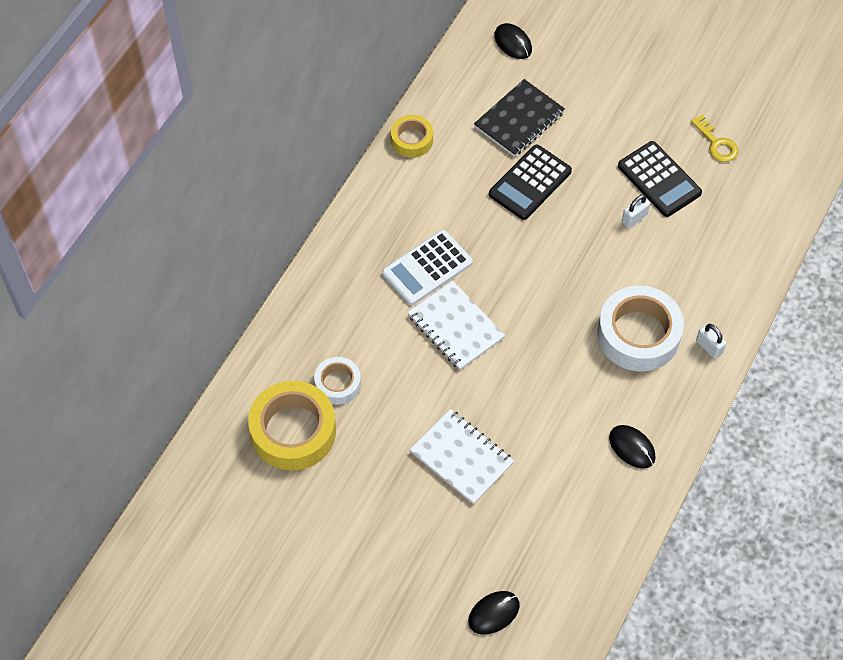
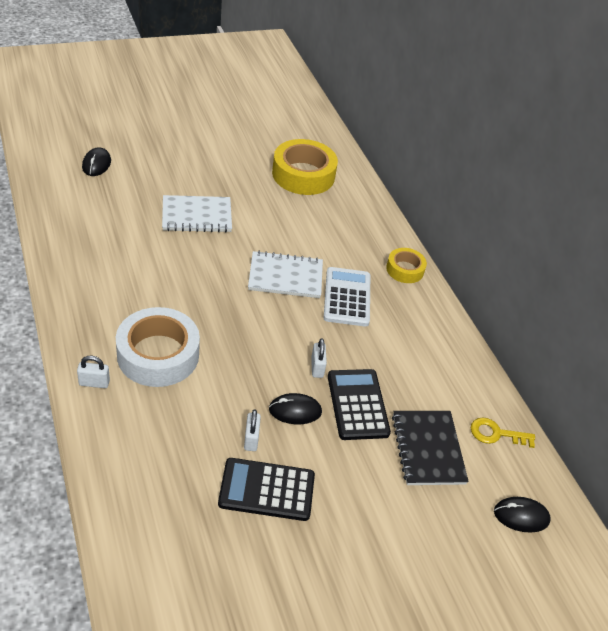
camera: 125 degrees right, 15 degrees down
white tape [314,357,361,405] -> none
yellow tape [391,115,433,158] -> yellow tape moved to [386,248,427,283]
black mouse [609,425,656,469] -> black mouse moved to [269,393,322,424]
yellow key [691,114,738,162] -> yellow key moved to [471,417,535,448]
none -> white padlock [311,339,327,378]

